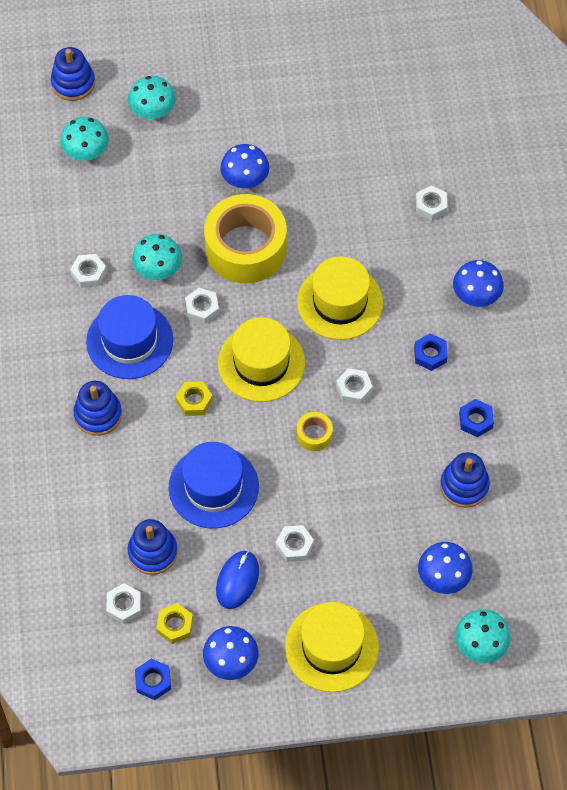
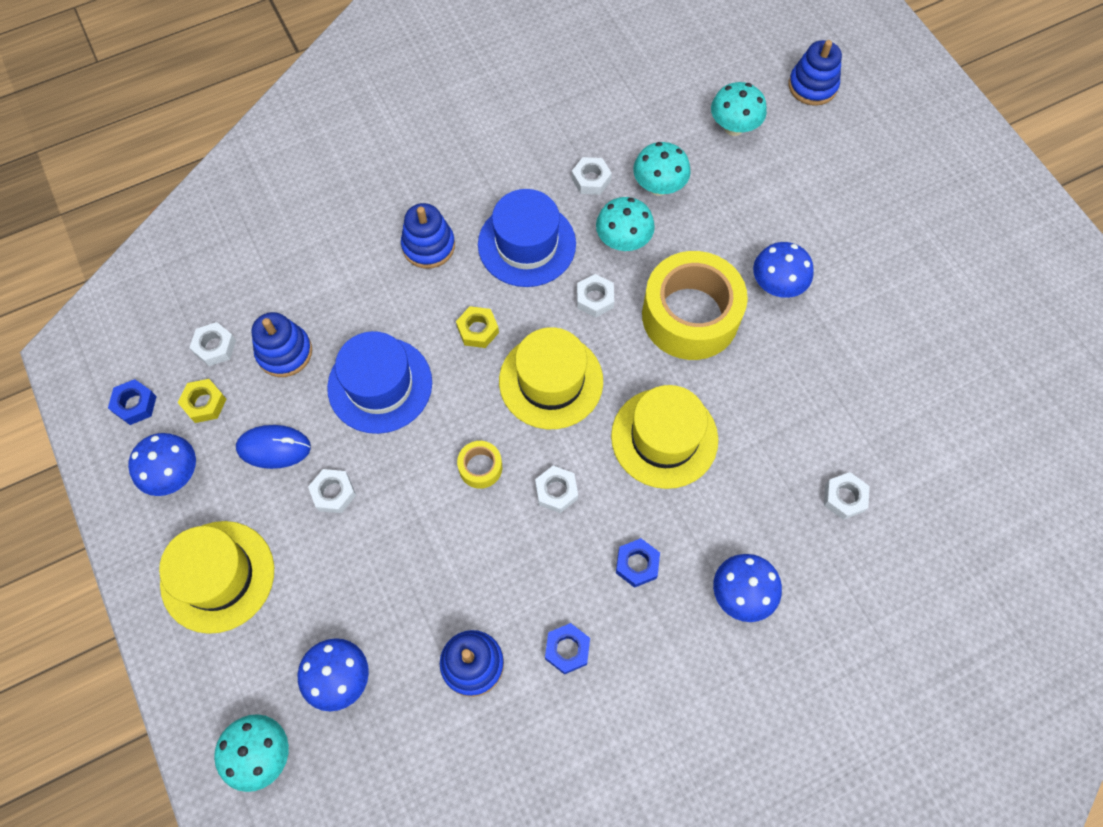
camera: 70 degrees right, 5 degrees up
turquoise mushroom [128,76,176,120] -> turquoise mushroom moved to [633,142,691,196]

